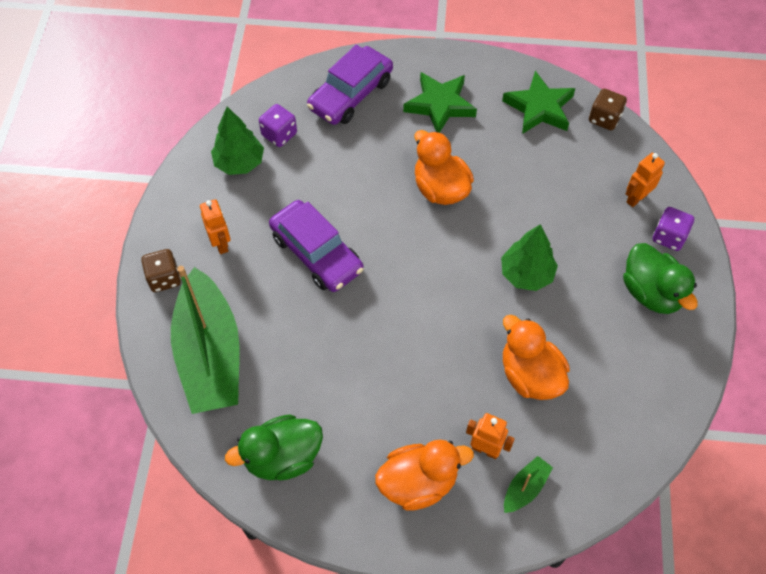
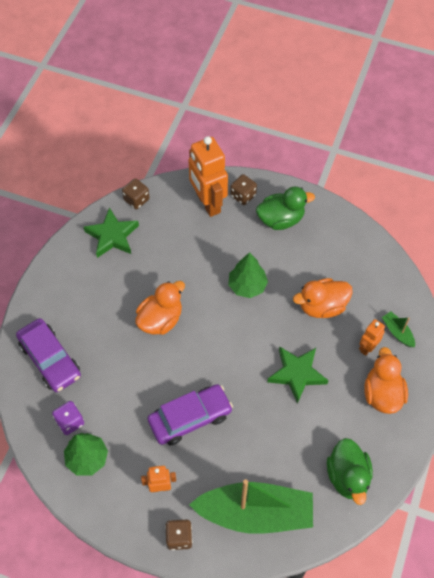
camera: 75 degrees left, 0 degrees up
green star [403,72,477,133] -> green star moved to [267,346,328,404]
orange duck [414,130,474,205] -> orange duck turned 150 degrees clockwise [135,281,185,335]
orange robot [625,153,665,207] -> orange robot [188,136,228,217], size x2.00
purple dice [653,207,694,251] -> brown dice [230,174,257,205]

